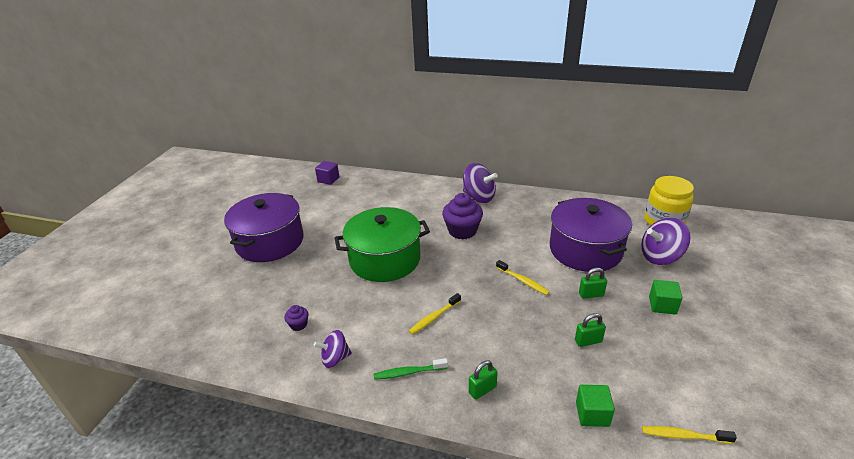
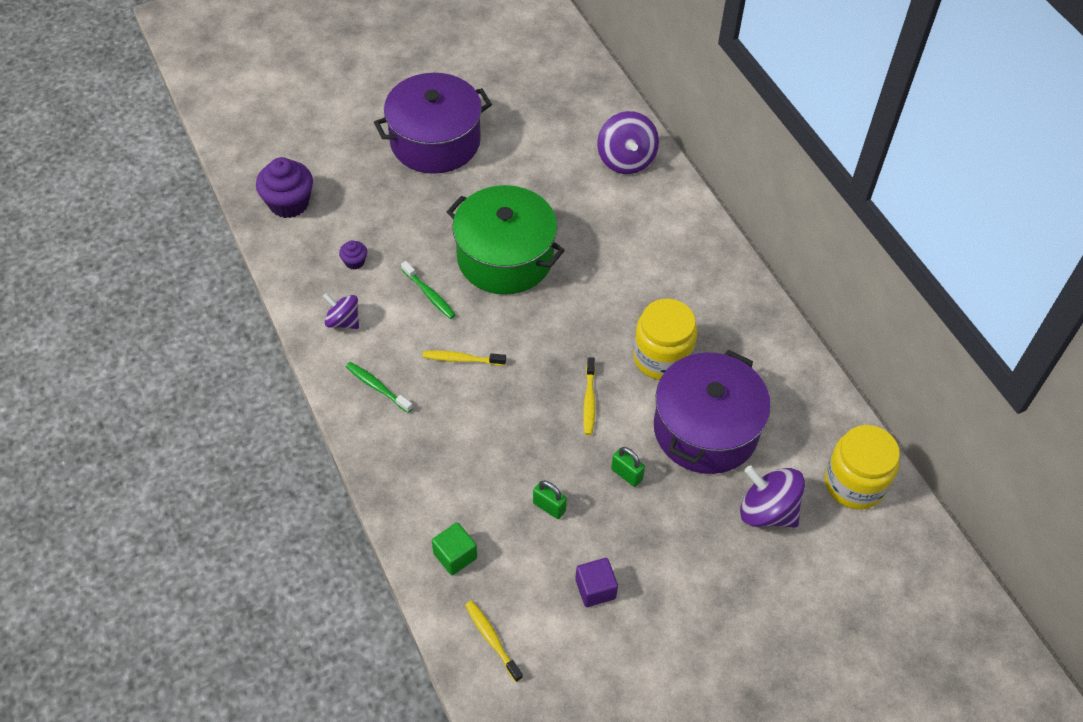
camera: 45 degrees right, 20 degrees up
purple cube [315,161,339,185] -> purple cube moved to [575,558,618,607]
purple cupcake [442,193,483,240] -> purple cupcake moved to [256,157,313,218]
purple spinning top [463,163,498,203] -> purple spinning top moved to [597,111,659,174]
green padlock [469,361,498,400] -> none
green cube [649,280,682,315] -> none
none -> green toothbrush [401,261,456,319]
none -> yellow jar [633,299,697,380]

